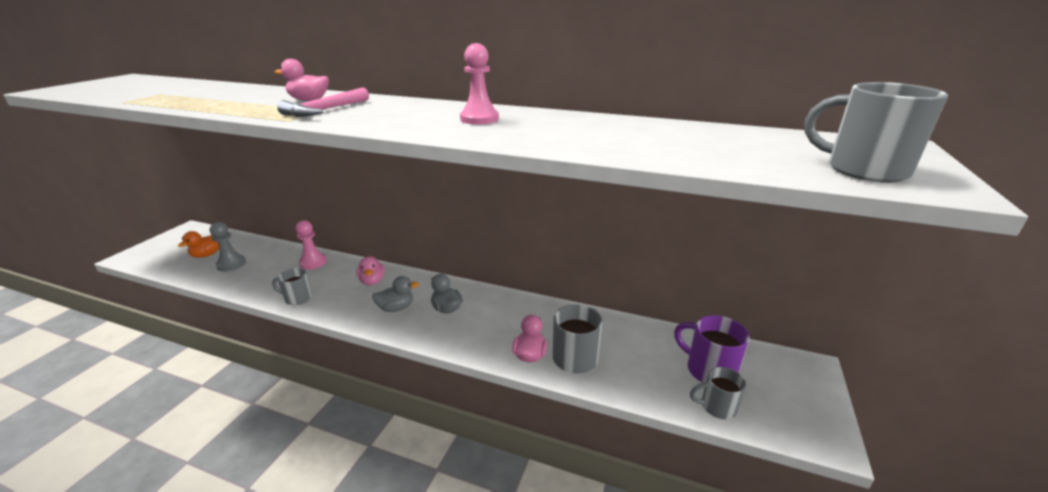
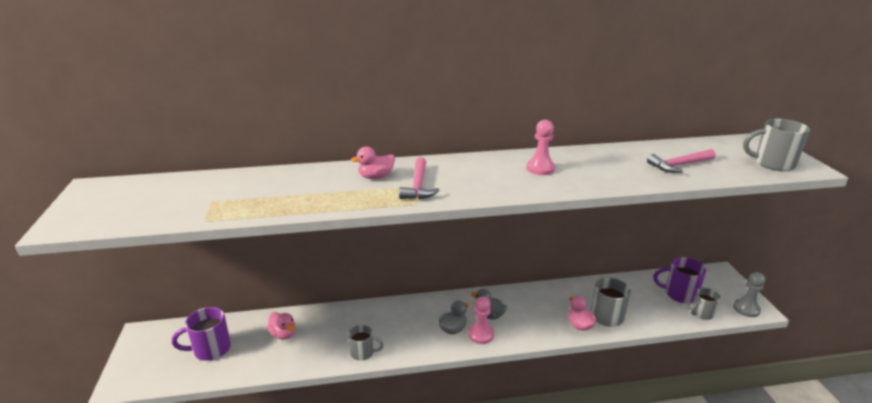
camera: 30 degrees left, 0 degrees up
orange duck [178,231,219,258] -> purple mug [172,307,231,361]
grey pawn [210,222,246,271] -> grey pawn moved to [733,272,766,317]
grey mug [272,268,312,305] -> grey mug turned 150 degrees counterclockwise [348,325,384,361]
pink pawn [295,220,327,270] -> pink pawn moved to [468,296,494,344]
pink duck [356,256,385,285] -> pink duck moved to [267,312,296,340]
none -> pink hammer [647,149,716,173]

